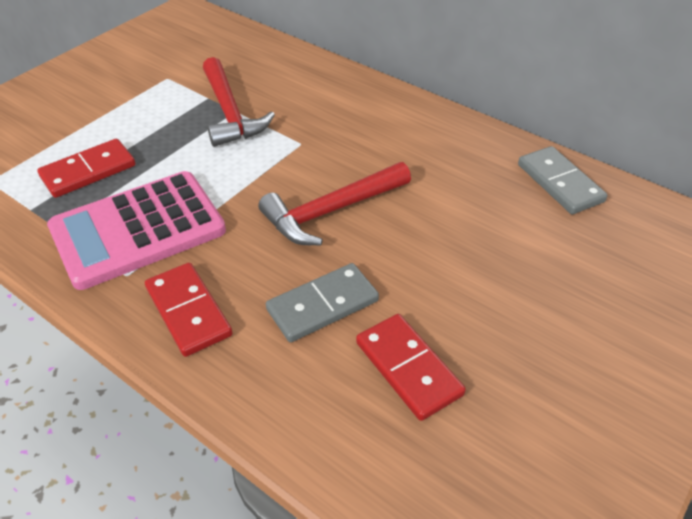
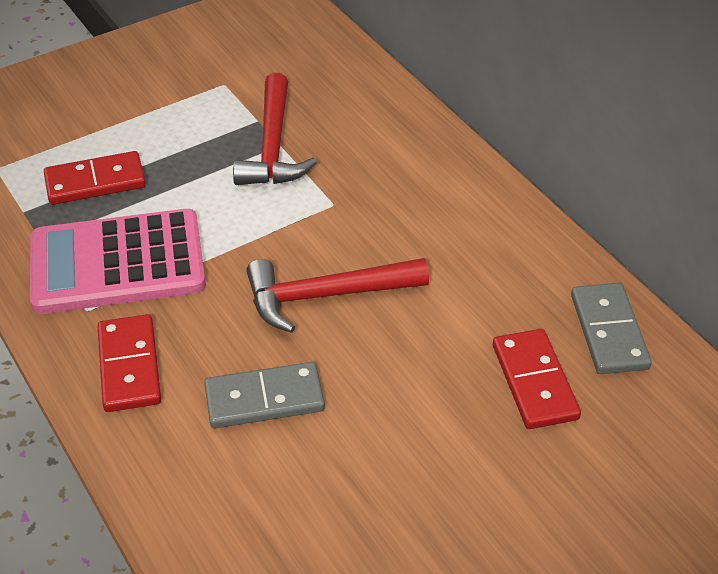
camera: 20 degrees right, 0 degrees up
red domino [356,314,466,421] -> red domino moved to [493,329,581,429]

